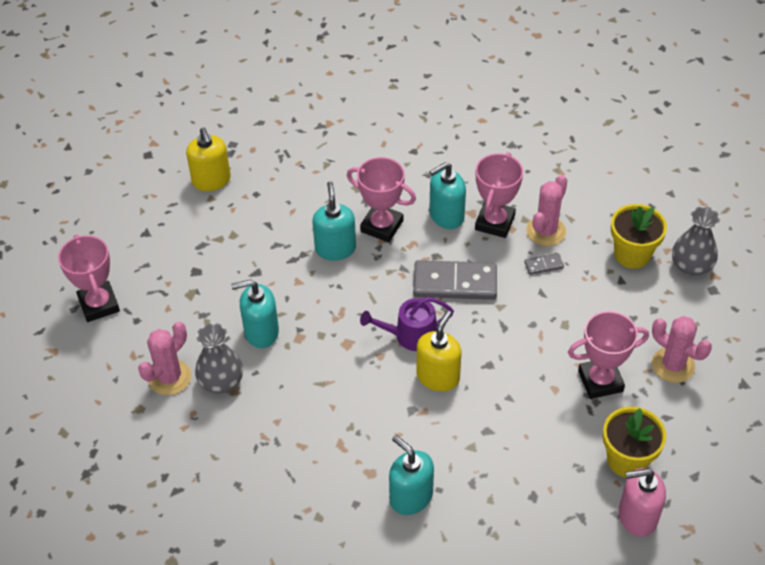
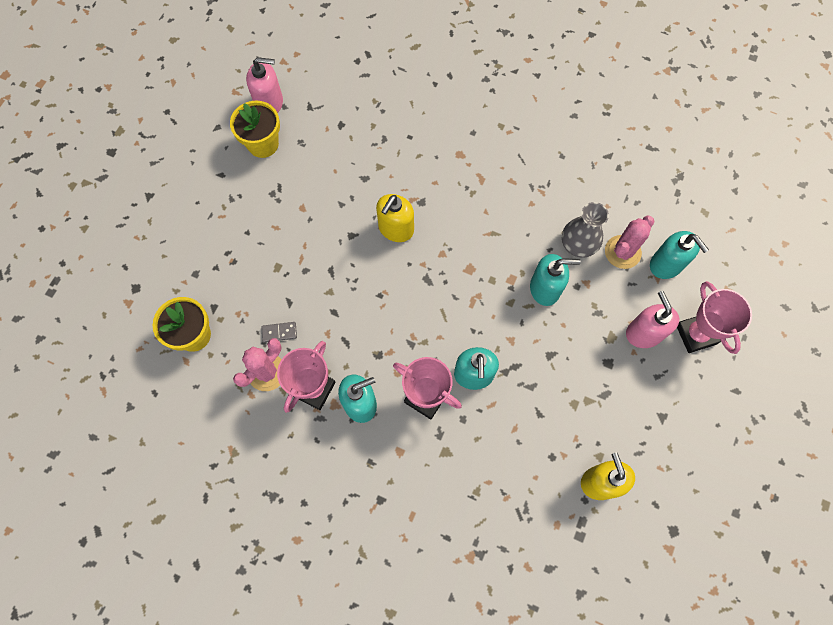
camera: 175 degrees left, 20 degrees up
purple watering can [360,297,454,351] -> none
turquoise soap dispenser [389,435,434,515] -> turquoise soap dispenser moved to [650,231,709,279]
grey domino [413,260,497,300] -> none
pink trophy [568,311,649,399] -> none
pink cactus [652,316,712,383] -> none
grey vase [672,206,720,276] -> none
none -> pink soap dispenser [626,291,679,348]

